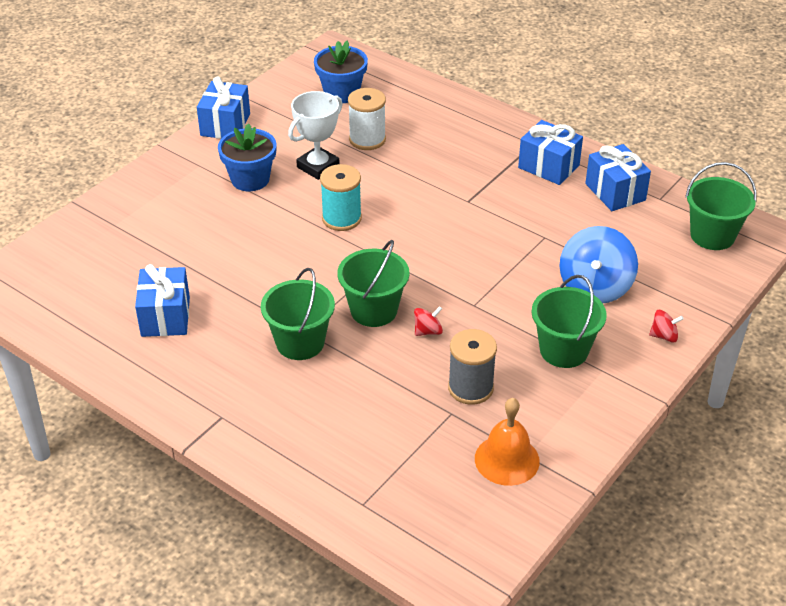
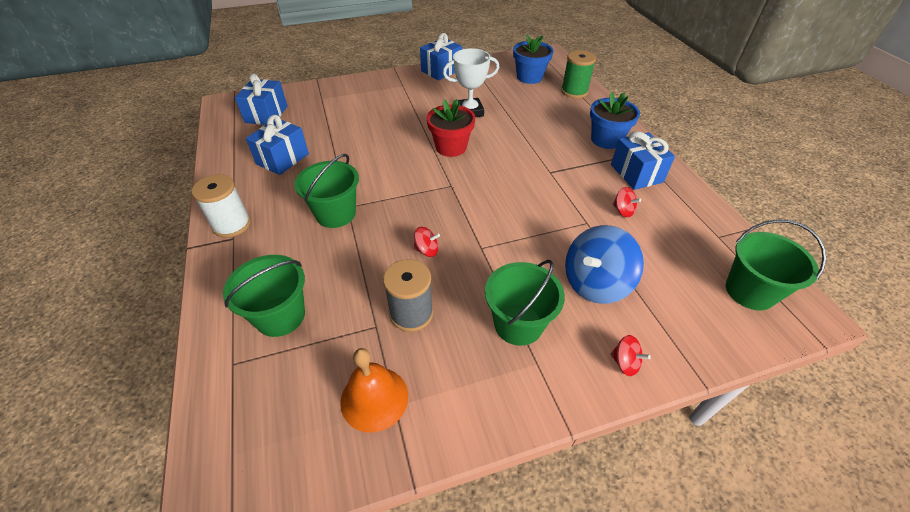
camera: 35 degrees right, 5 degrees up
blue flower pot [218,123,277,191] -> blue flower pot moved to [590,92,640,149]
turquoise spool [320,164,362,231] -> red flower pot [426,99,475,157]
green bucket [337,240,410,327] -> green bucket moved to [223,255,305,337]
white spool [348,88,386,150] -> white spool moved to [192,174,251,238]
blue gift [585,144,651,211] -> blue gift moved to [235,74,288,125]
none -> green spool [561,50,596,98]
none -> red spinning top [613,187,641,217]

